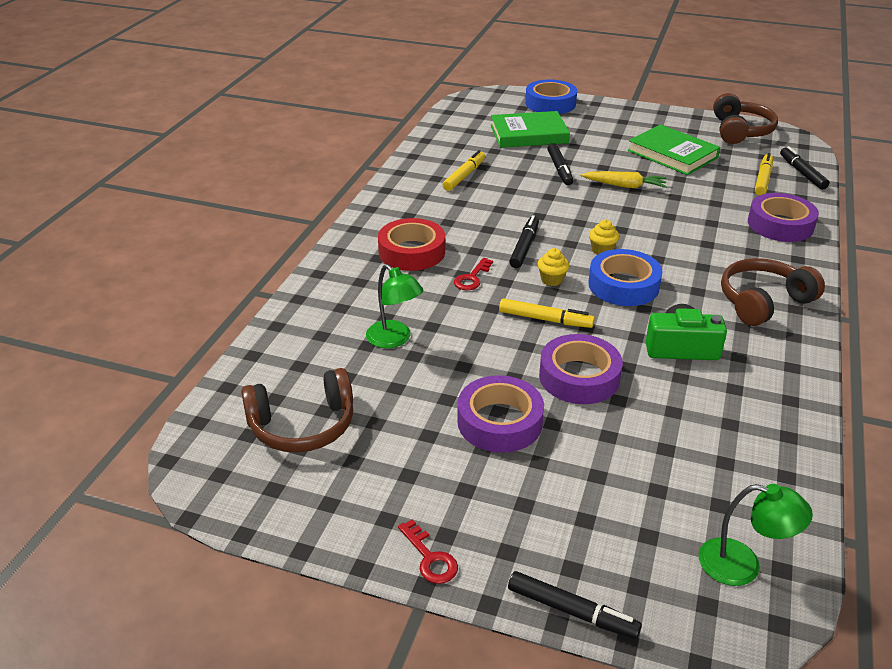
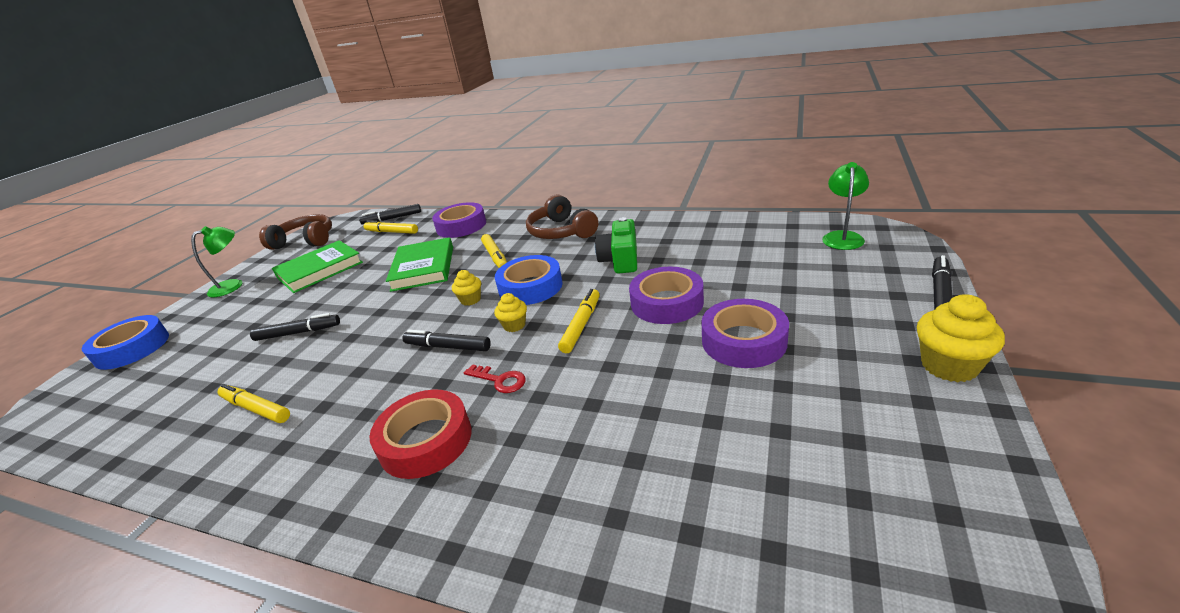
camera: 85 degrees left, 5 degrees down
brown headphones [241,368,353,452] -> none
green lamp [366,264,424,348] -> green lamp moved to [191,226,243,297]
red key [398,519,458,584] -> yellow cupcake [917,294,1005,382]
green book [491,111,570,148] -> green book moved to [386,237,453,292]
yellow carrot [580,171,667,188] -> none
none -> yellow marker [481,234,507,268]

